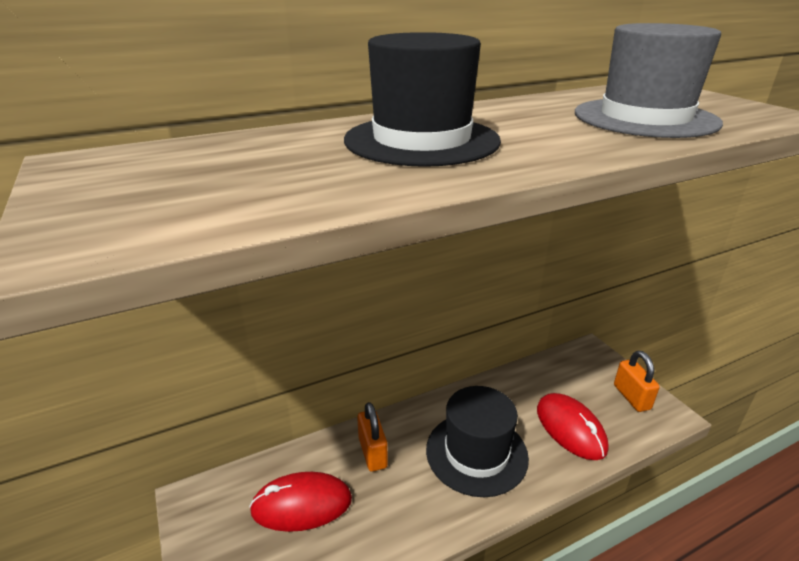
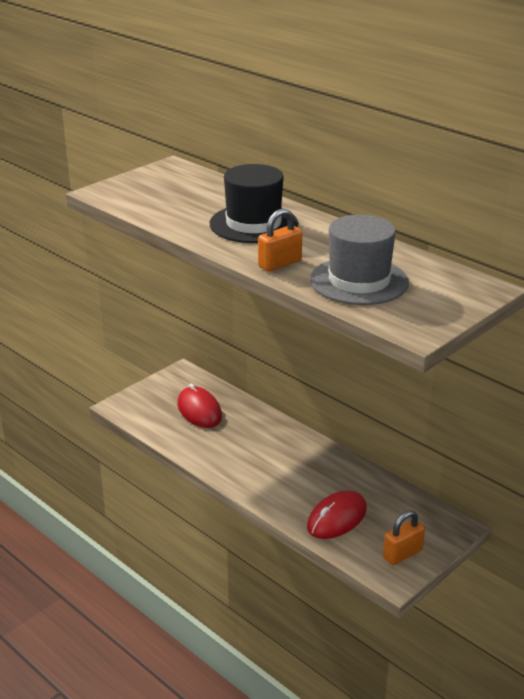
camera: 70 degrees right, 0 degrees up
orange padlock [357,402,388,472] -> orange padlock moved to [258,209,302,271]
black hat [426,386,529,497] -> none

